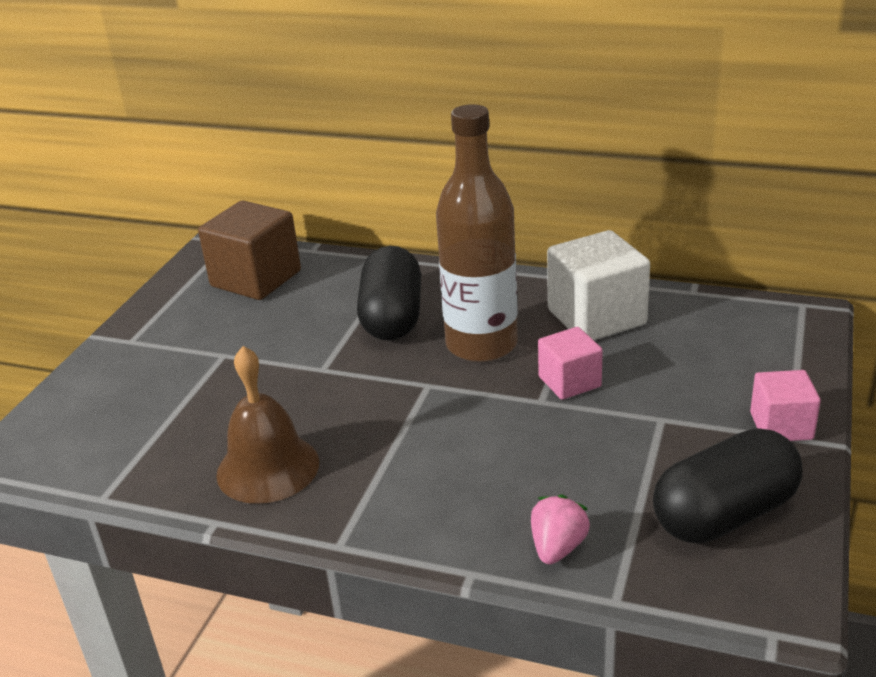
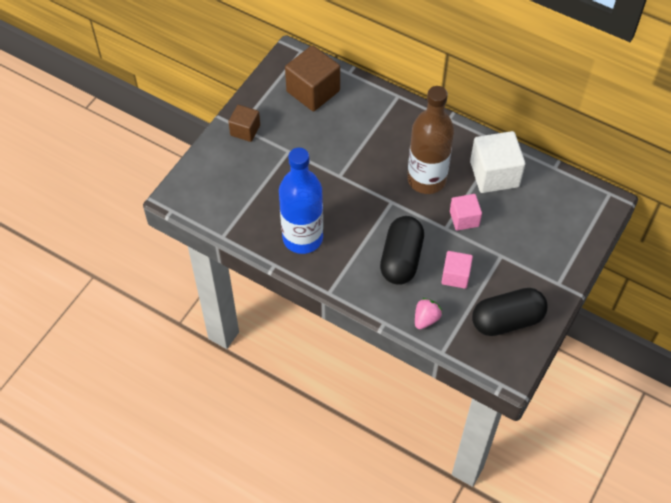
camera: 10 degrees right, 25 degrees up
brown bell [216,346,319,504] -> blue bottle [279,148,323,254]
black capsule [357,246,421,341] -> black capsule moved to [380,216,424,285]
pink cube [750,370,821,441] -> pink cube moved to [441,251,473,289]
none -> brown cube [228,105,260,142]

